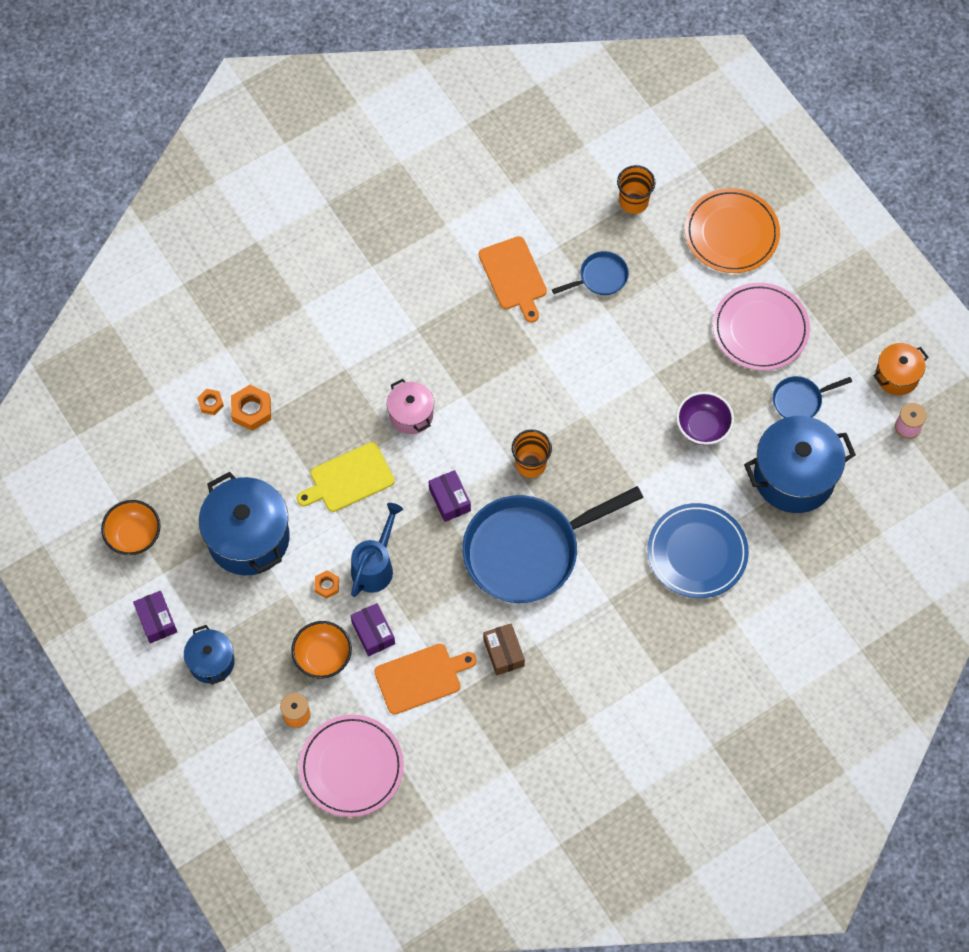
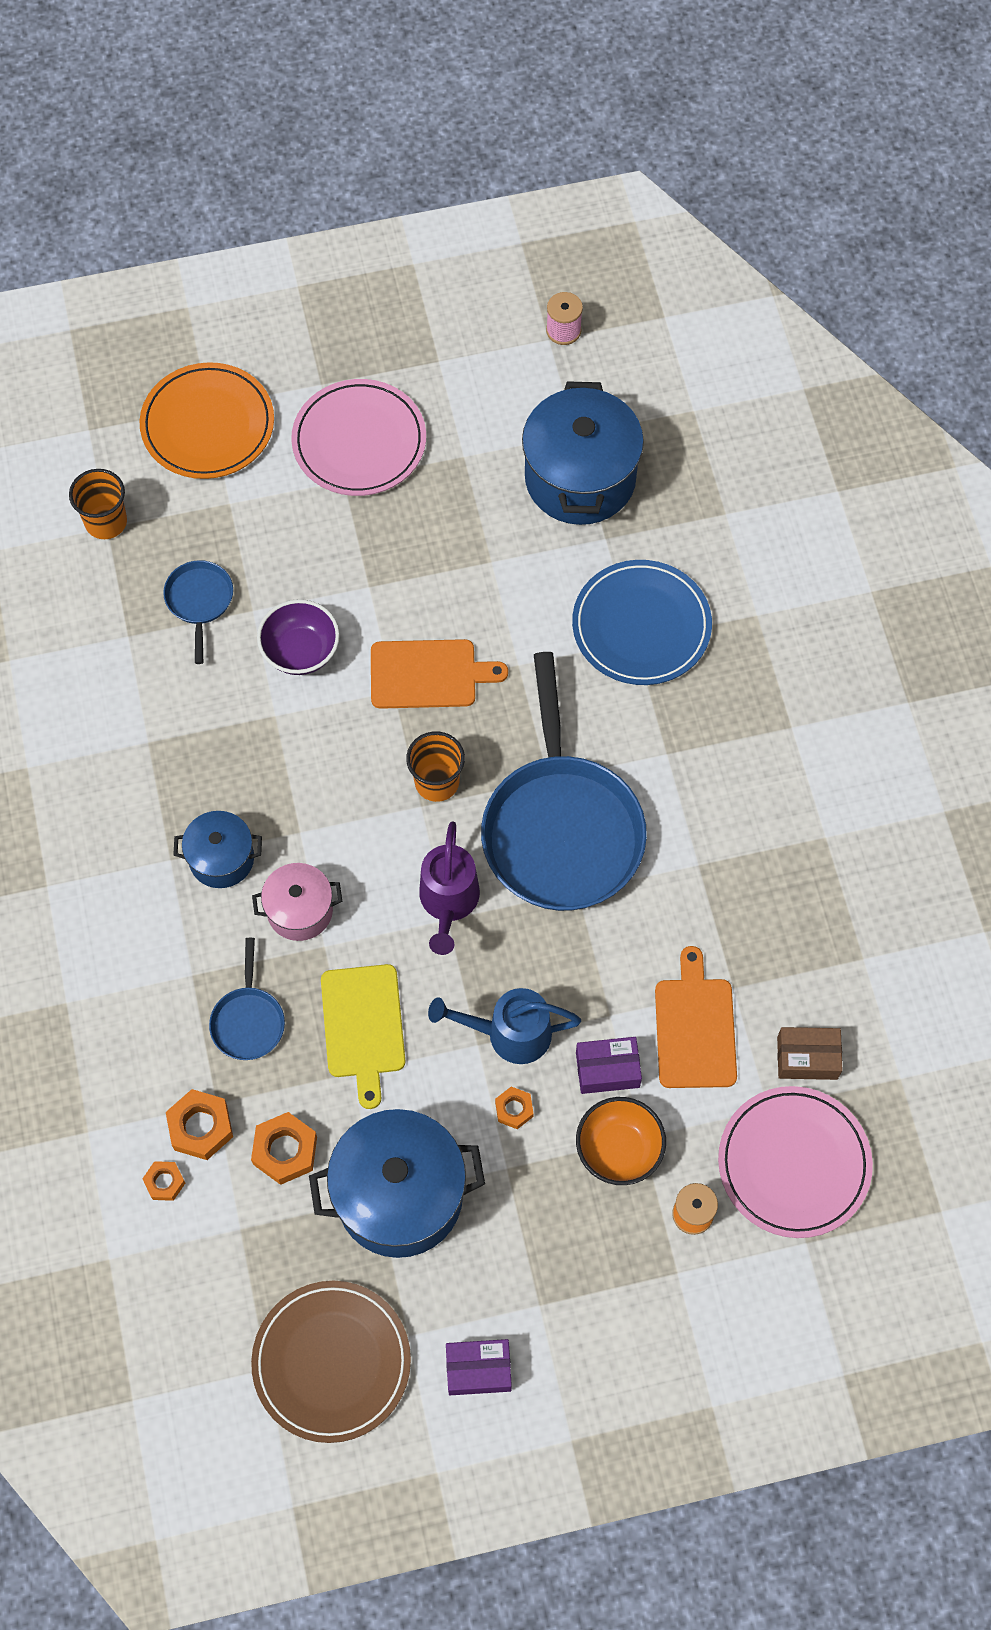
camera: 70 degrees left, 0 degrees up
orange bowl [101,500,160,555] -> brown plate [251,1281,411,1443]
blue pot [184,625,235,685] -> blue pot moved to [173,811,262,888]
blue watering can [351,503,403,597] -> blue watering can turned 45 degrees counterclockwise [428,988,581,1064]
purple box [429,470,471,522] -> purple watering can [419,822,480,955]
orange cutting board [478,236,547,323] -> orange cutting board moved to [371,639,508,709]
brown box [483,623,525,675] -> brown box moved to [777,1027,842,1080]
purple bowl [676,391,734,445] -> purple bowl moved to [257,599,340,675]
blue pan [773,376,852,418] -> blue pan moved to [209,938,285,1060]
orange pot [873,343,928,395] -> none
none -> orange nut [251,1112,317,1185]

